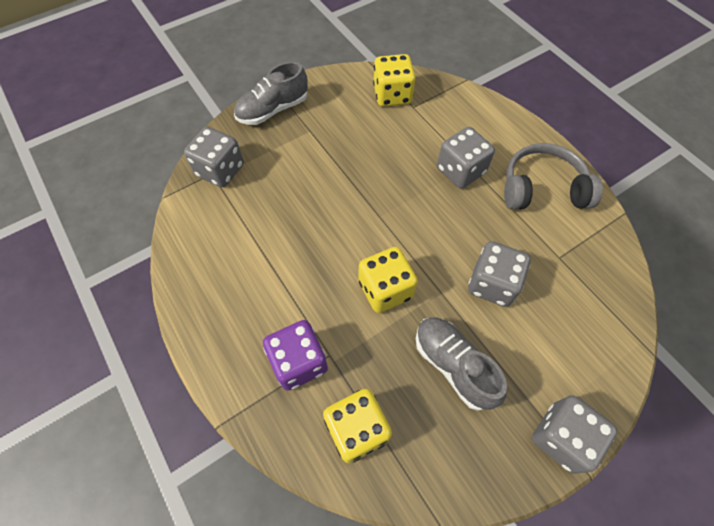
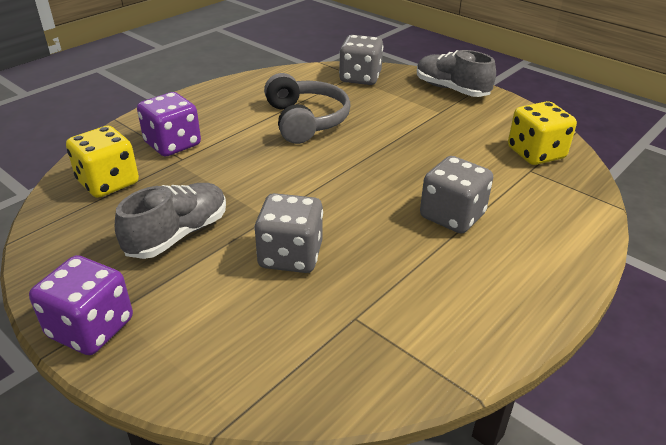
camera: 75 degrees right, 25 degrees down
yellow dice [359,247,418,313] -> none
grey headphones [504,143,603,210] -> grey headphones moved to [264,73,351,144]
grey dice [532,395,618,474] -> purple dice [29,255,133,355]

